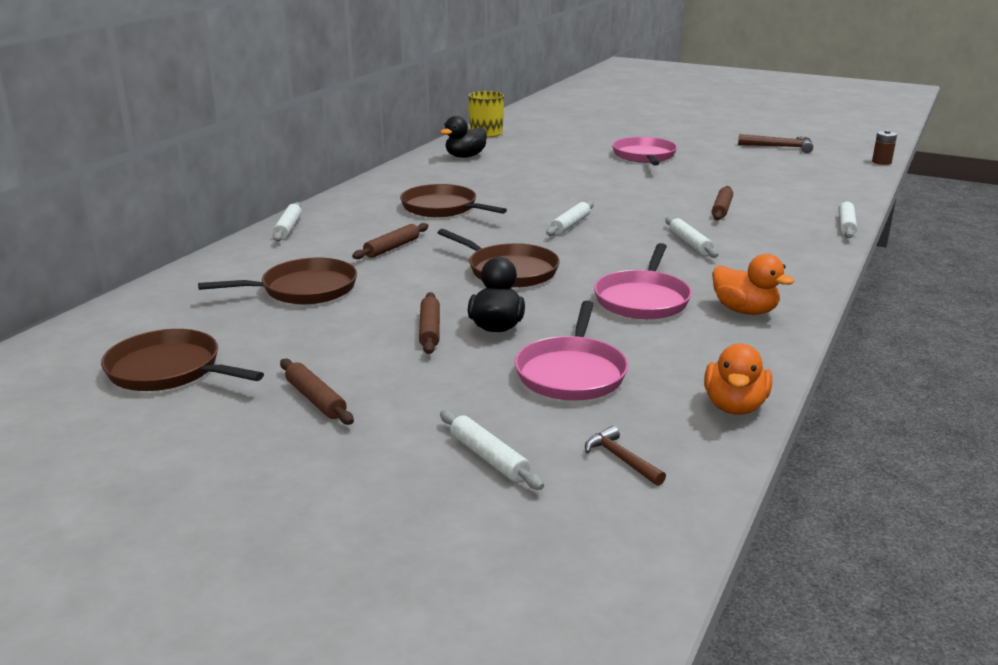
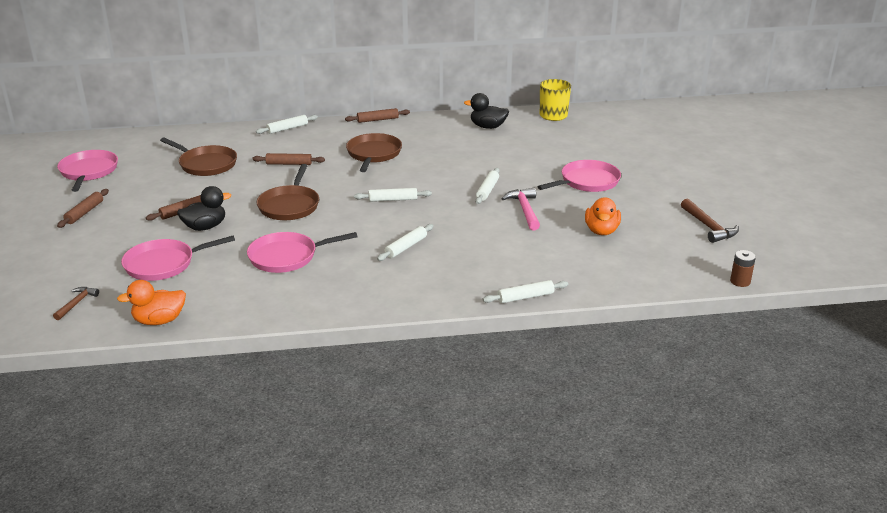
camera: 55 degrees right, 5 degrees up
brown pan [101,329,264,391] -> pink pan [57,150,118,192]
white rolling pin [440,410,544,490] -> white rolling pin moved to [475,168,500,204]
brown rolling pin [712,186,733,220] -> brown rolling pin moved to [345,108,410,123]
orange duck [712,254,794,315] -> orange duck moved to [585,197,621,235]
none -> pink hammer [501,188,540,231]

